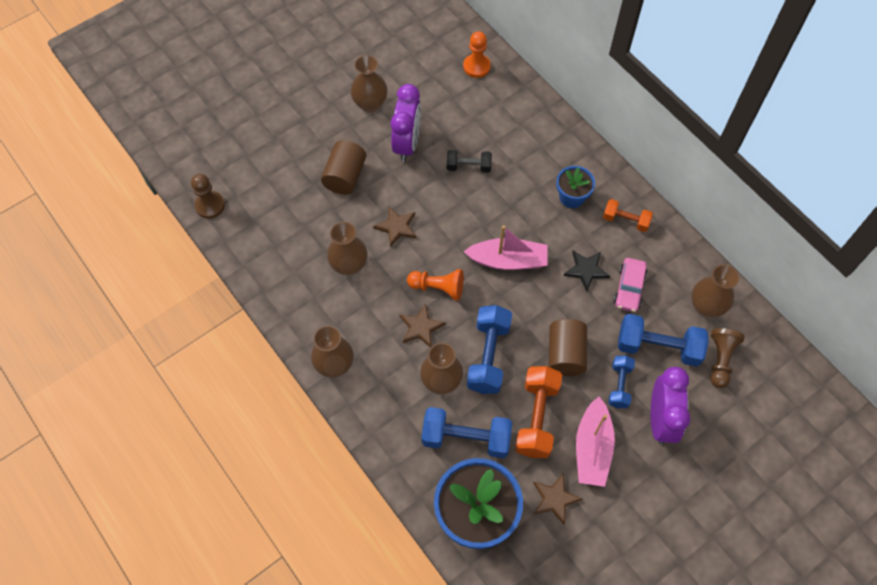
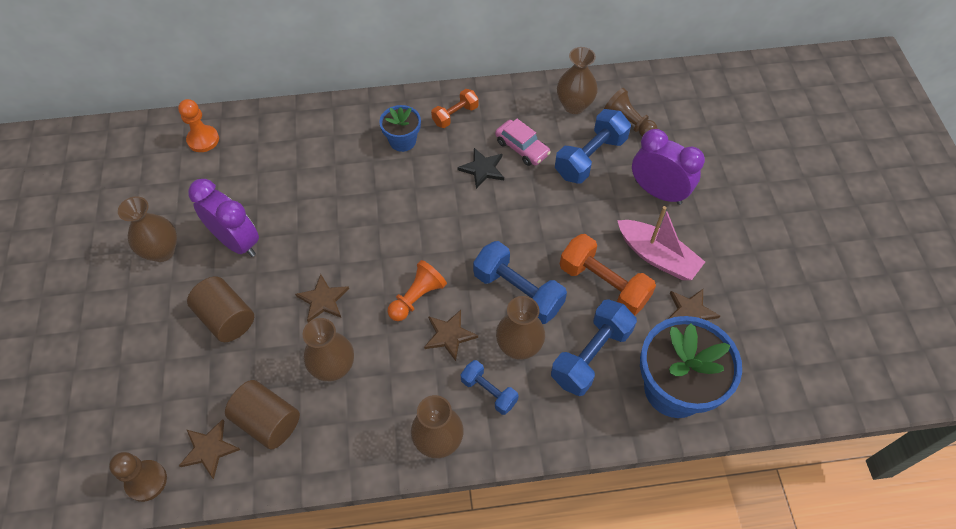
camera: 60 degrees left, 5 degrees down
black dumbbell [447,150,492,173] -> none
pink boat [463,225,548,270] -> none
brown cylinder [549,319,587,376] -> brown cylinder moved to [225,380,300,450]
blue dumbbell [608,355,635,408] -> blue dumbbell moved to [461,360,518,415]
none -> brown star [179,419,240,479]

